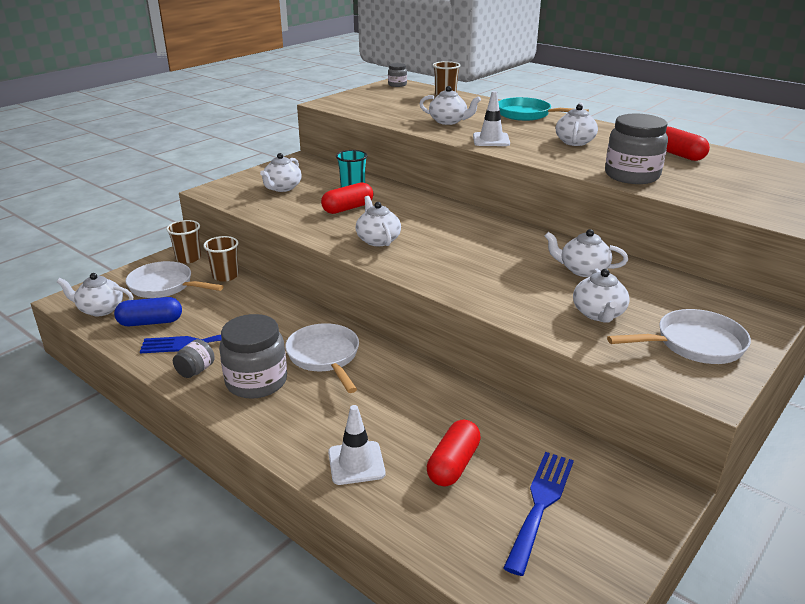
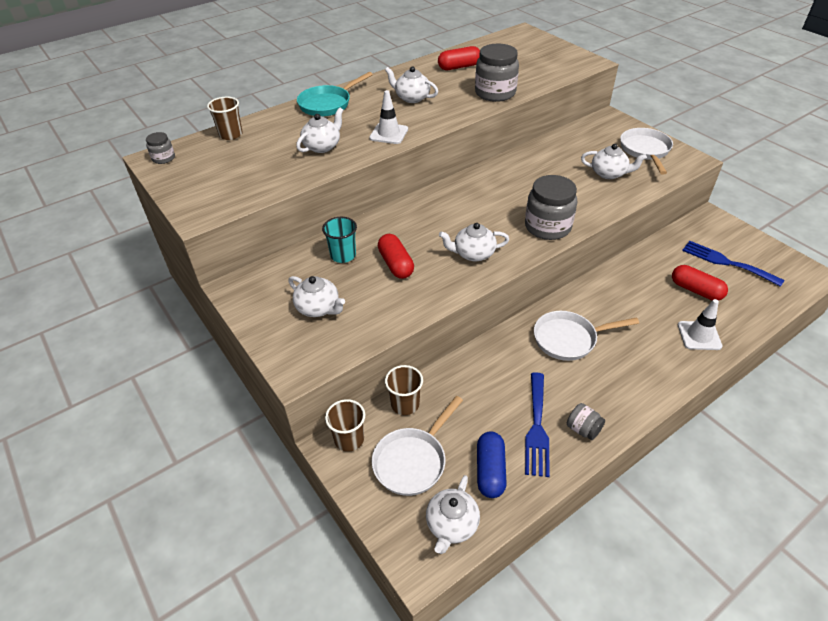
camera: 75 degrees left, 15 degrees up
grey jar [219,314,287,399] -> grey jar moved to [525,175,577,240]
white teapot [545,229,628,277] -> none

